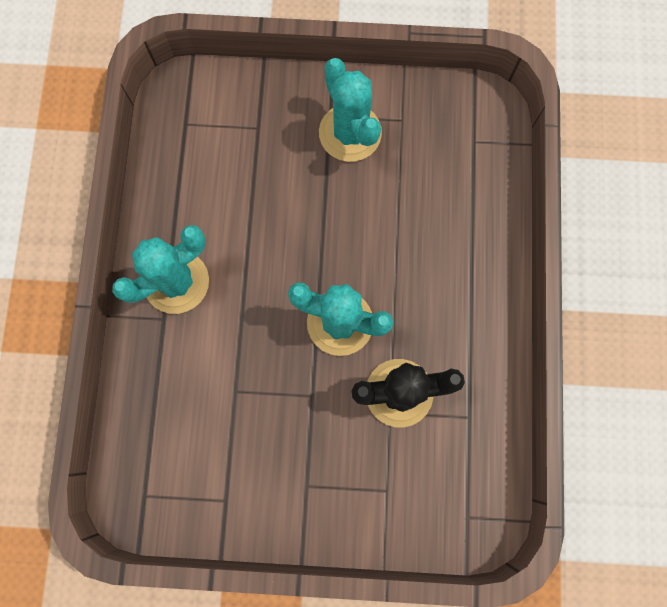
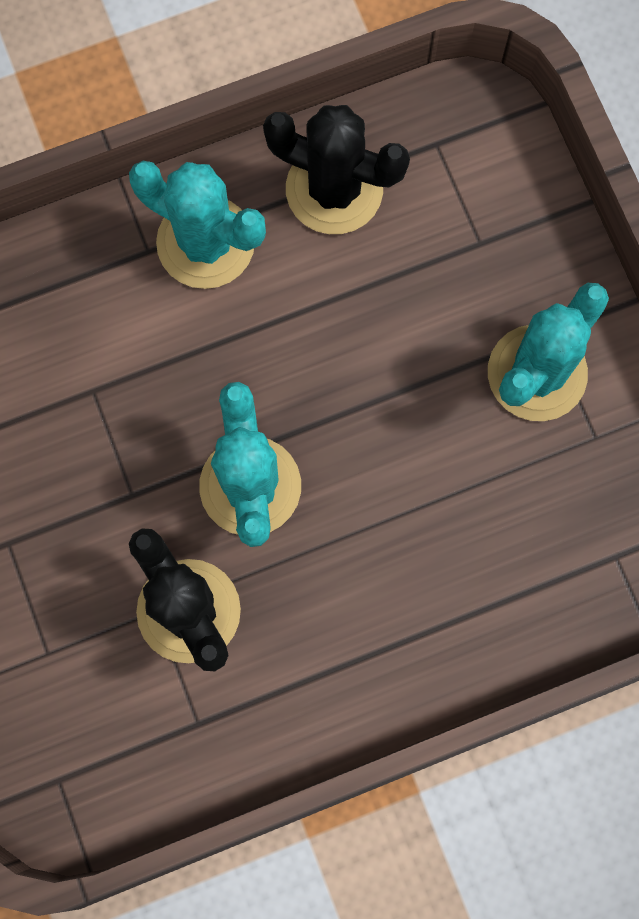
camera: 65 degrees right, 0 degrees up
none -> black cactus [263,105,410,234]

